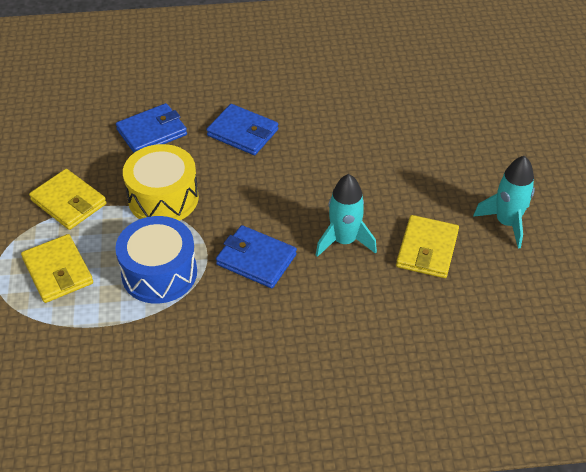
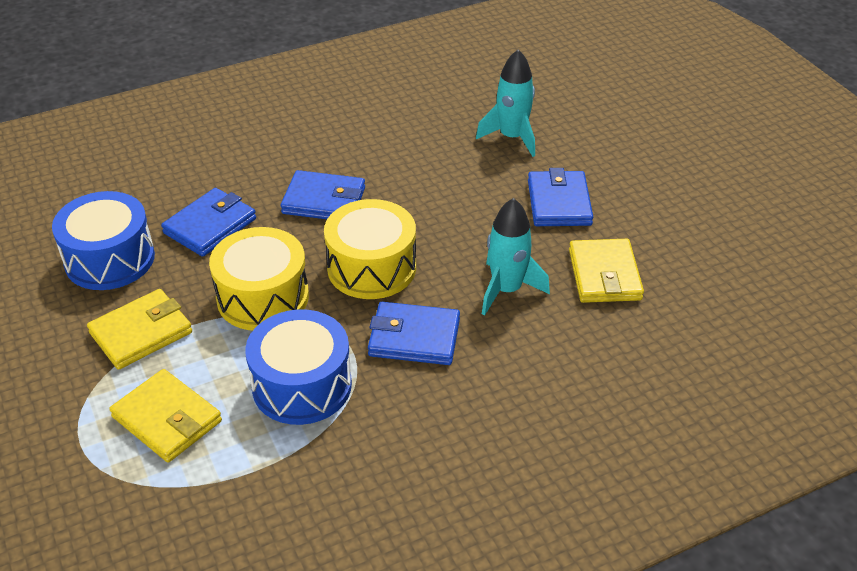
camera: 20 degrees left, 5 degrees down
yellow wallet [29,169,106,230] -> yellow wallet turned 60 degrees counterclockwise [87,289,192,370]
turquoise rocket [473,156,535,249] -> turquoise rocket moved to [476,50,535,157]
none -> blue drum [52,191,155,290]
none -> yellow drum [324,199,416,299]
none -> blue wallet [528,168,593,226]

